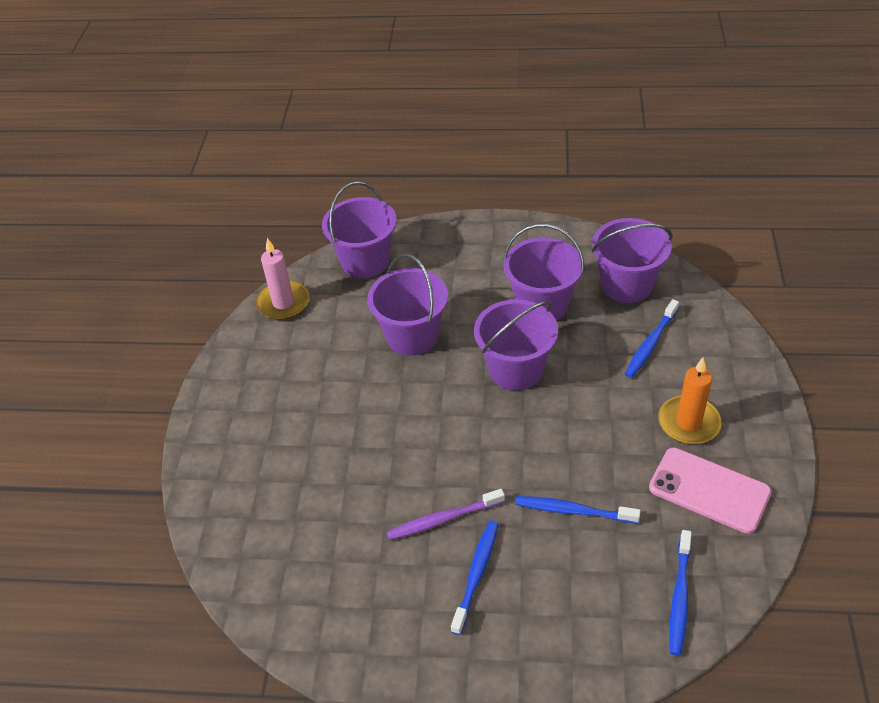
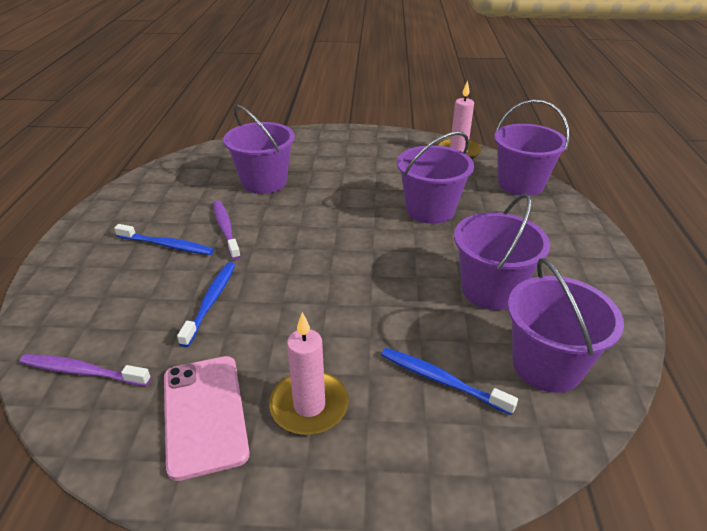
camera: 85 degrees right, 10 degrees down
purple bucket [474,299,558,390] -> purple bucket moved to [223,105,295,194]
pink phone [649,448,772,534] -> pink phone turned 45 degrees counterclockwise [164,356,250,481]
orange candle [658,357,721,444] -> pink candle [269,312,349,435]
blue toothbrush [669,530,692,656] -> purple toothbrush [20,354,151,386]

